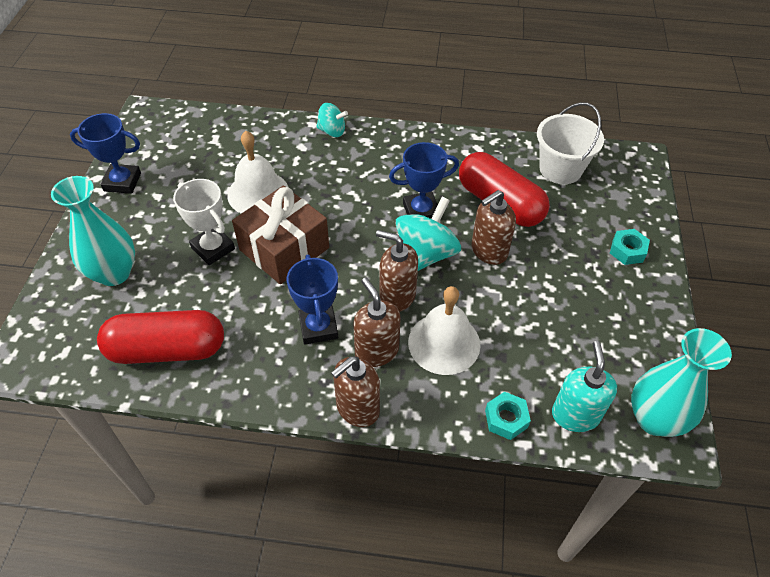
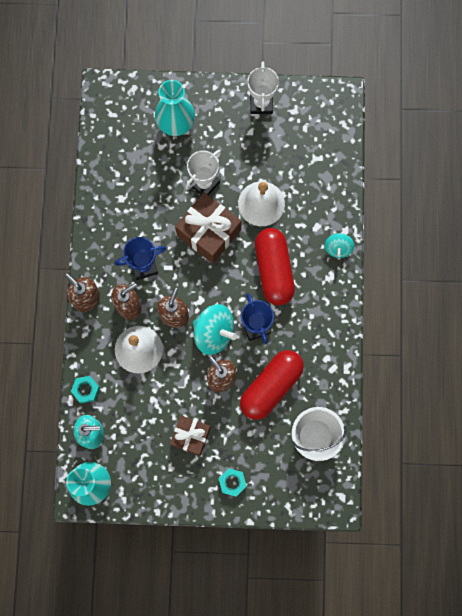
camera: 85 degrees right, 25 degrees up
blue trophy [70,113,141,194] -> white trophy [247,61,279,114]
red capsule [97,310,224,364] -> red capsule moved to [255,228,295,306]
none -> brown gift [170,415,210,456]

